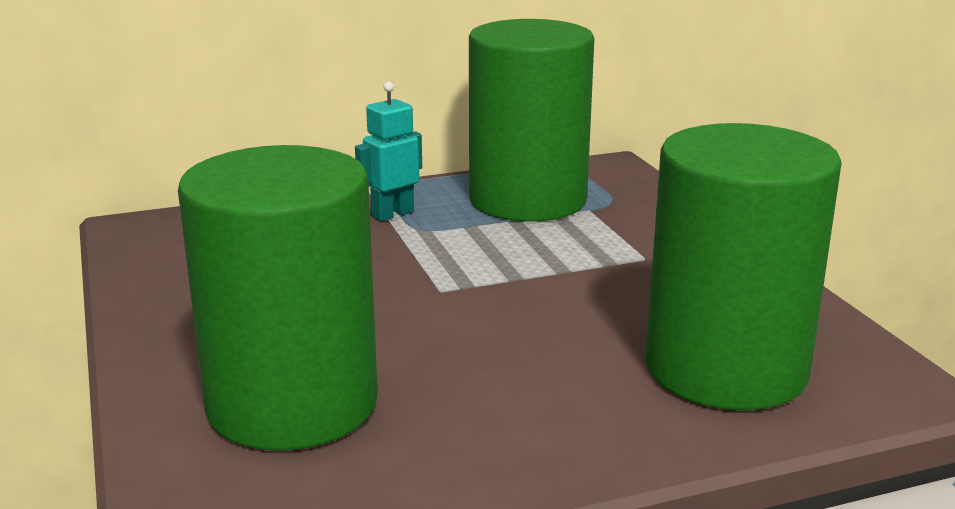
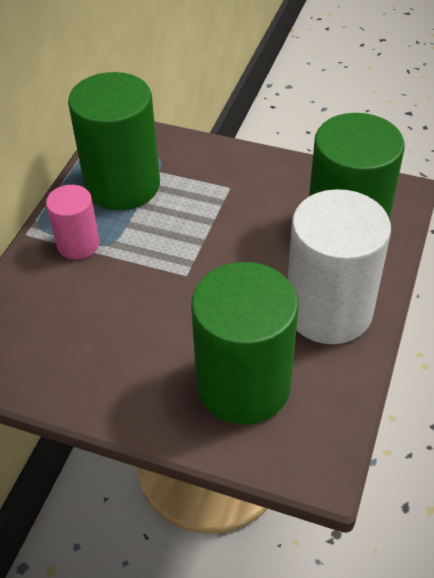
camera: 50 degrees left, 25 degrees up
turquoise robot [355,82,422,221] -> pink cylinder [46,185,100,259]
none -> white cylinder [288,189,391,344]

